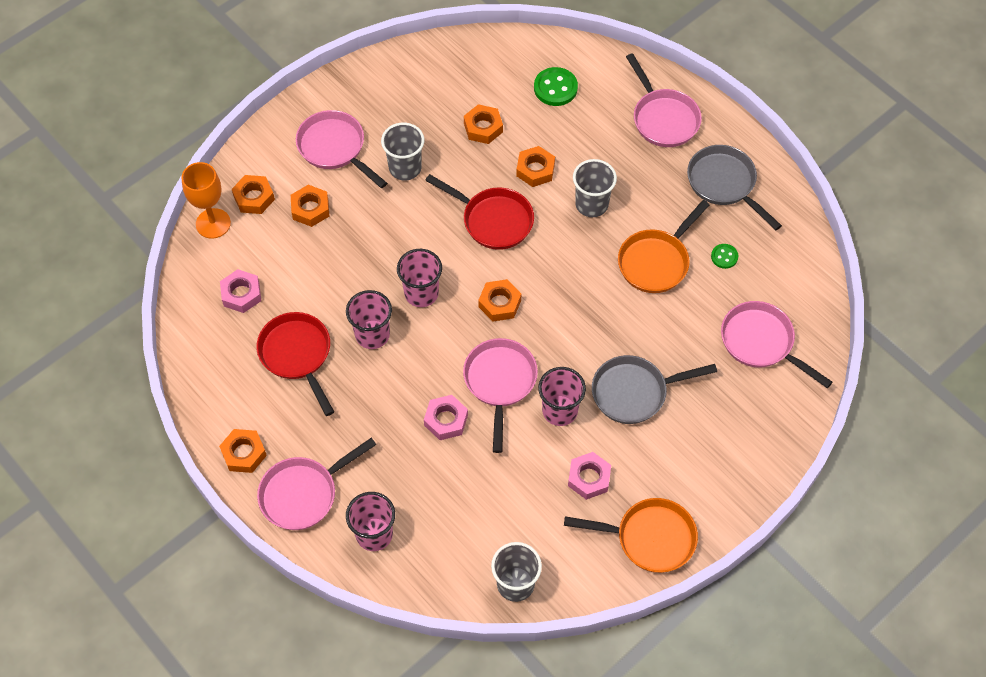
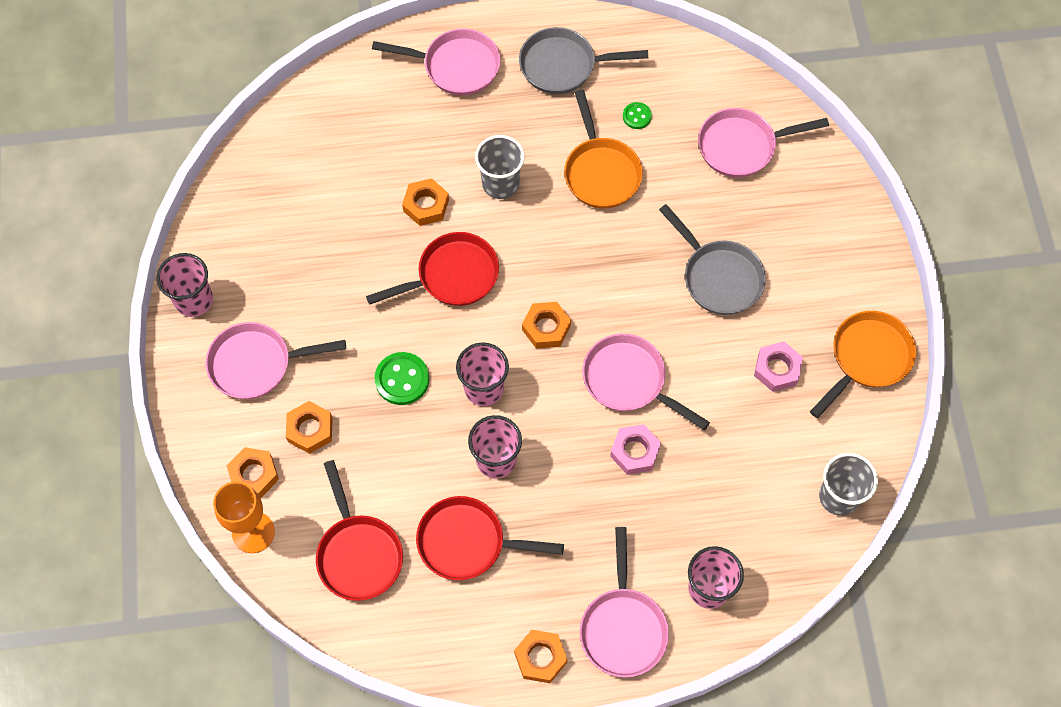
camera: 55 degrees left, 5 degrees up
pink nut [220,269,261,313] -> red pan [316,460,403,601]
grey cup [381,123,425,180] -> none
orange nut [464,104,503,144] -> none
green button [534,67,578,106] -> green button moved to [375,352,429,405]
pink cup [538,367,586,426] -> pink cup moved to [156,253,213,317]
grey pan [592,355,717,424] -> grey pan turned 60 degrees counterclockwise [659,204,766,315]

